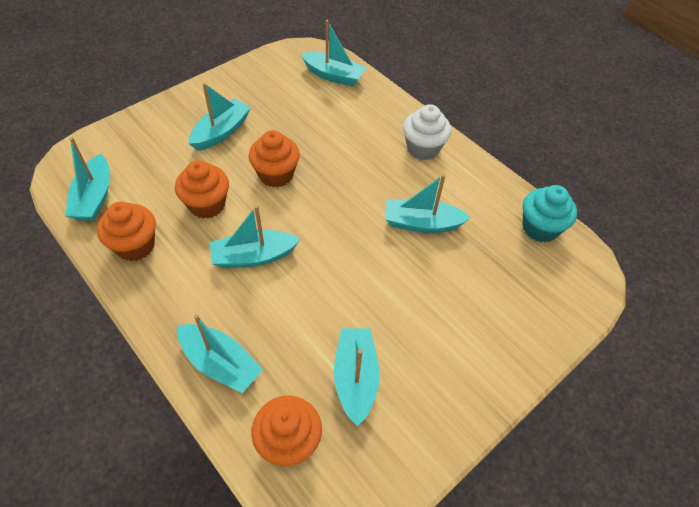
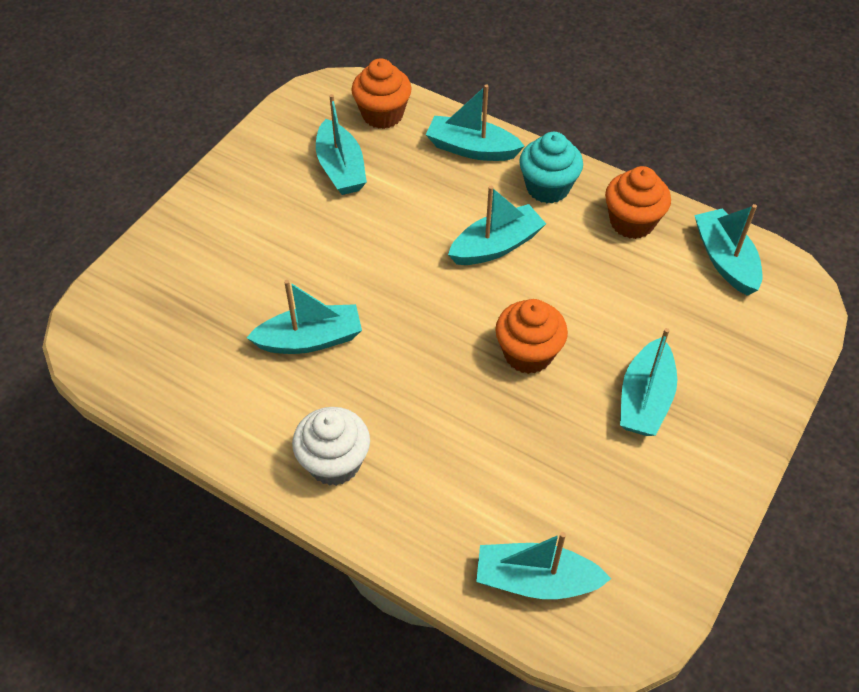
camera: 165 degrees right, 0 degrees up
orange cupcake [175,160,229,219] -> none
turquoise cupcake [523,185,577,243] -> turquoise cupcake moved to [519,132,583,204]

